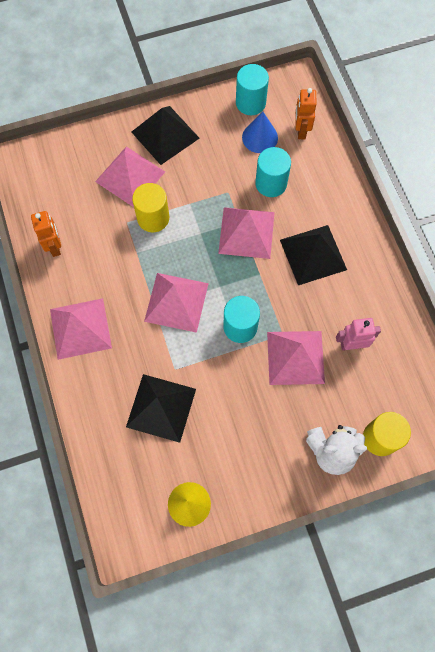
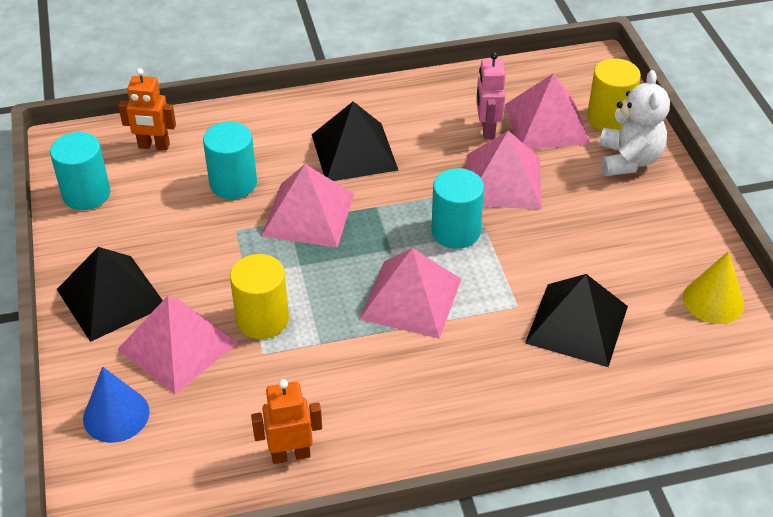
camera: 85 degrees left, 25 degrees down
pink pyramid [50,298,112,360] -> pink pyramid moved to [505,73,590,150]
blue cone [242,111,278,153] -> blue cone moved to [83,367,150,443]

